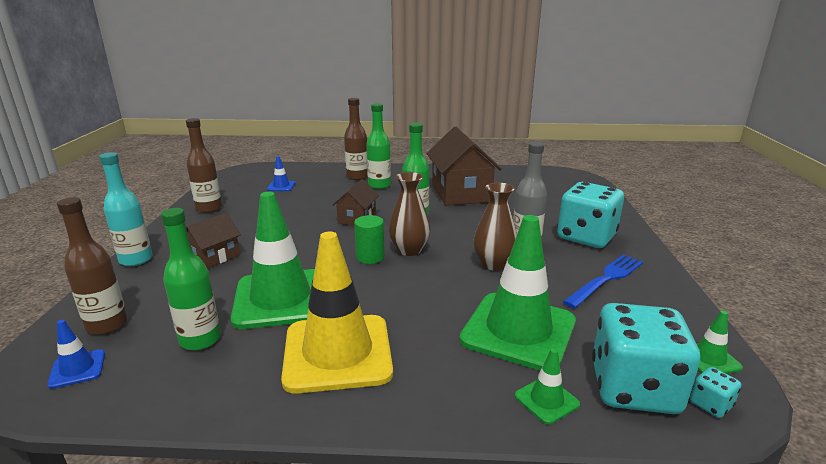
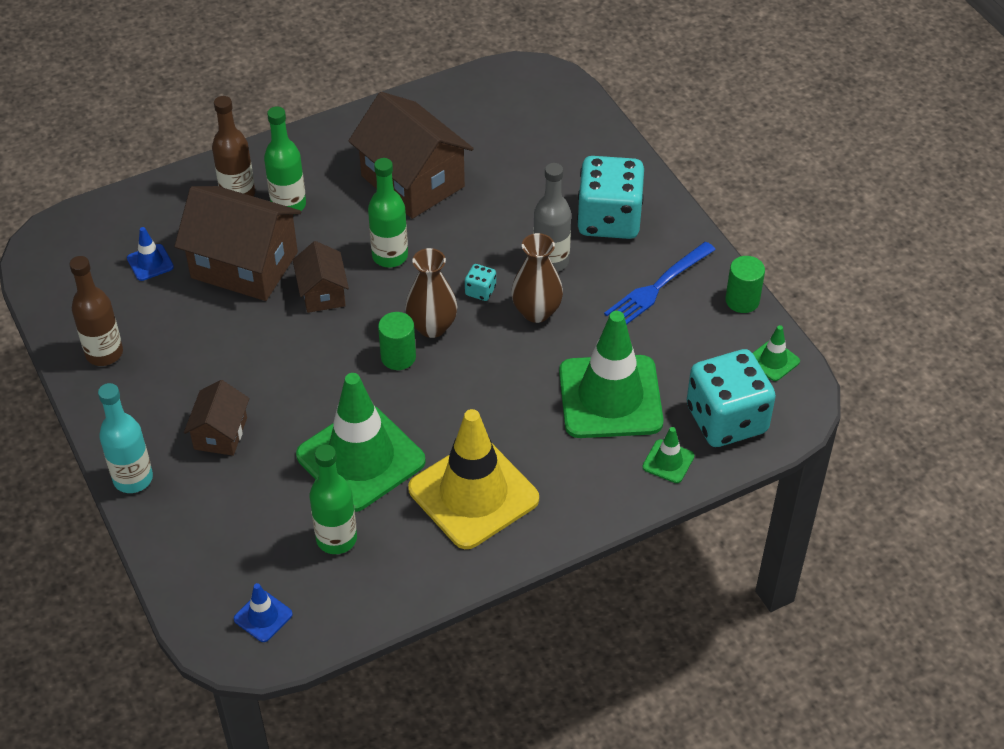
camera: 30 degrees left, 25 degrees up
brown bottle [57,197,128,335] -> none
blue fork [563,255,643,309] -> blue fork turned 150 degrees counterclockwise [604,242,716,325]
turquoise dice [690,367,741,418] -> turquoise dice moved to [465,264,496,301]
none -> brown house [174,186,301,301]
none -> green cylinder [725,256,765,313]

